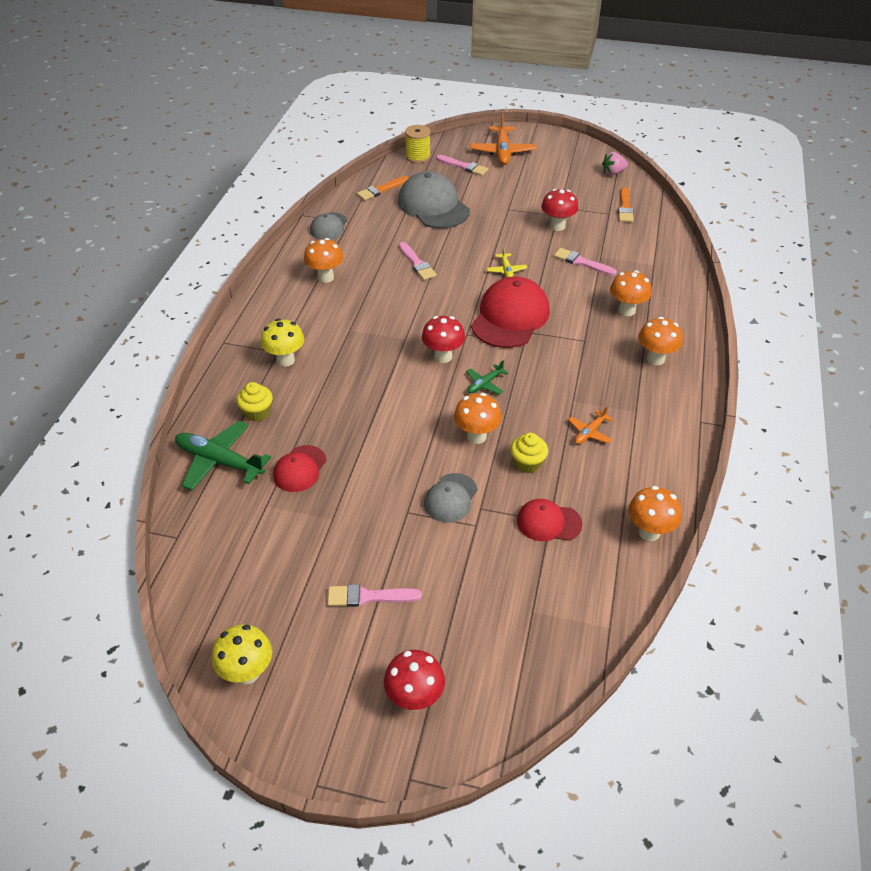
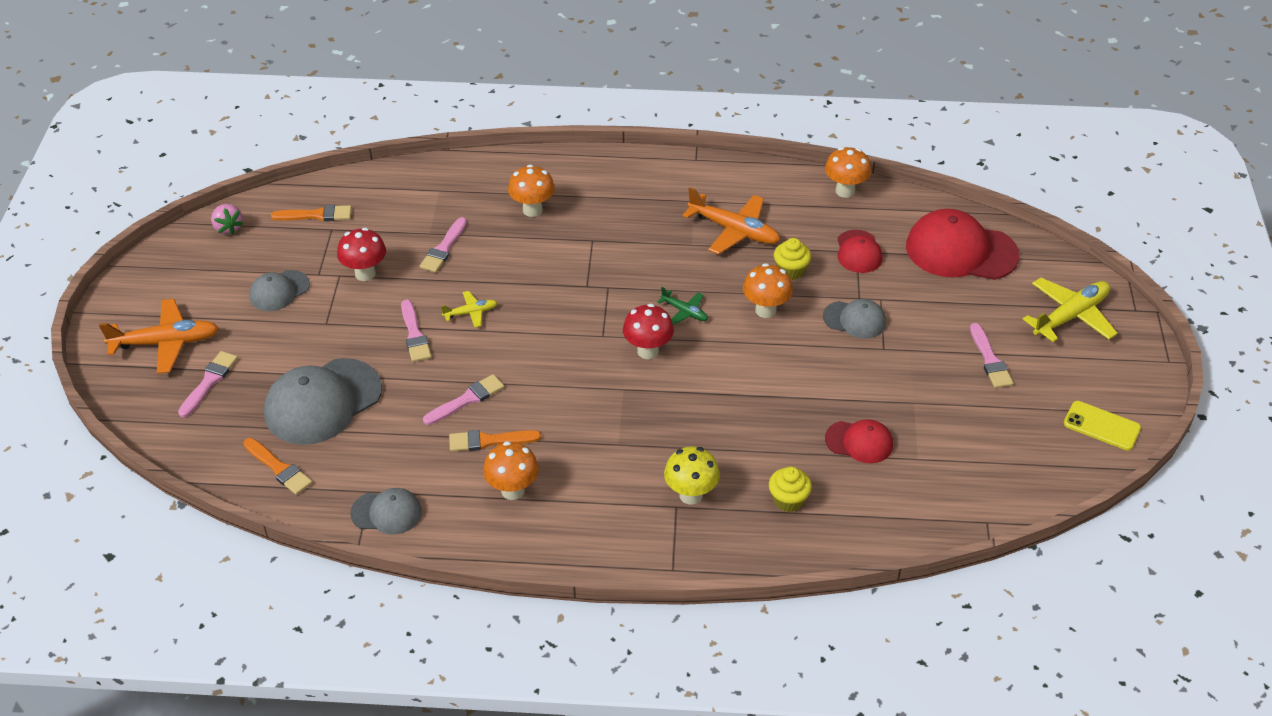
camera: 100 degrees left, 0 degrees up
green plane [175,421,271,490] -> none
yellow mushroom [212,624,272,684] -> yellow phone [1064,401,1141,451]
red mushroom [384,650,445,711] -> yellow plane [1023,277,1118,342]
yellow spool [405,125,431,163] -> none
red cap [471,277,550,348] -> red cap moved to [906,209,1020,280]
orange plane [568,406,613,444] -> orange plane [683,187,780,254], size x1.93
orange mushroom [638,317,683,365] -> none
none -> grey cap [249,270,310,311]
none -> pink brush [401,300,432,362]
none -> orange brush [449,430,541,452]

